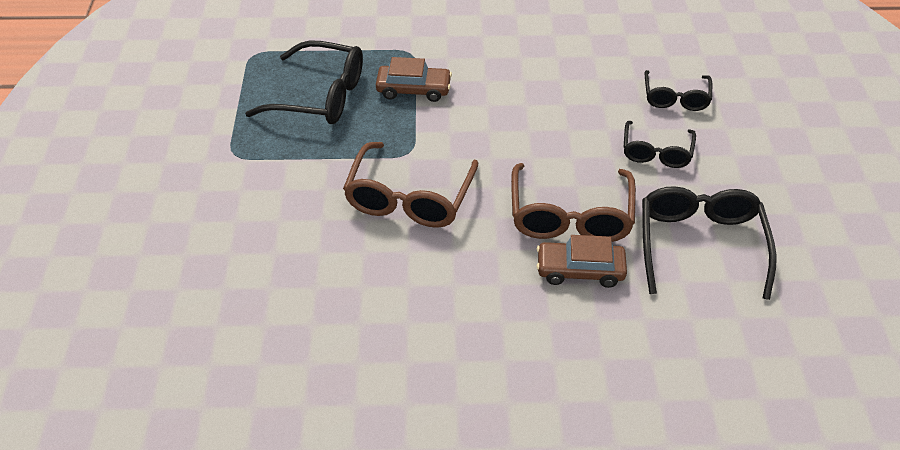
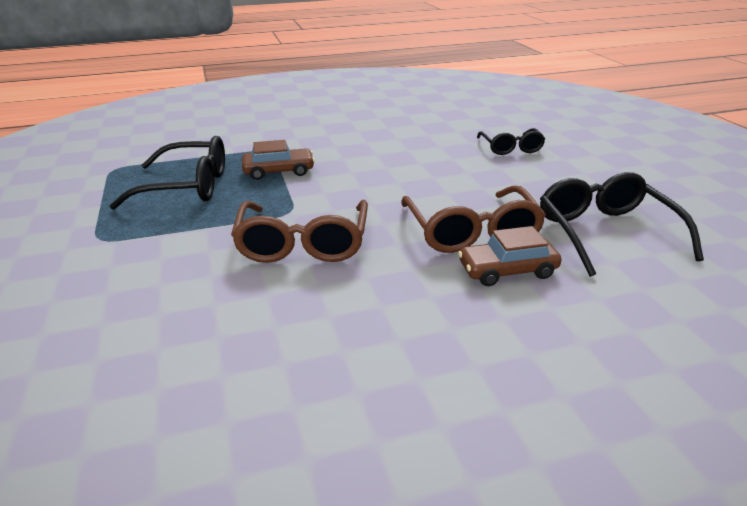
camera: 15 degrees left, 15 degrees down
black glasses [624,121,696,168] -> none

